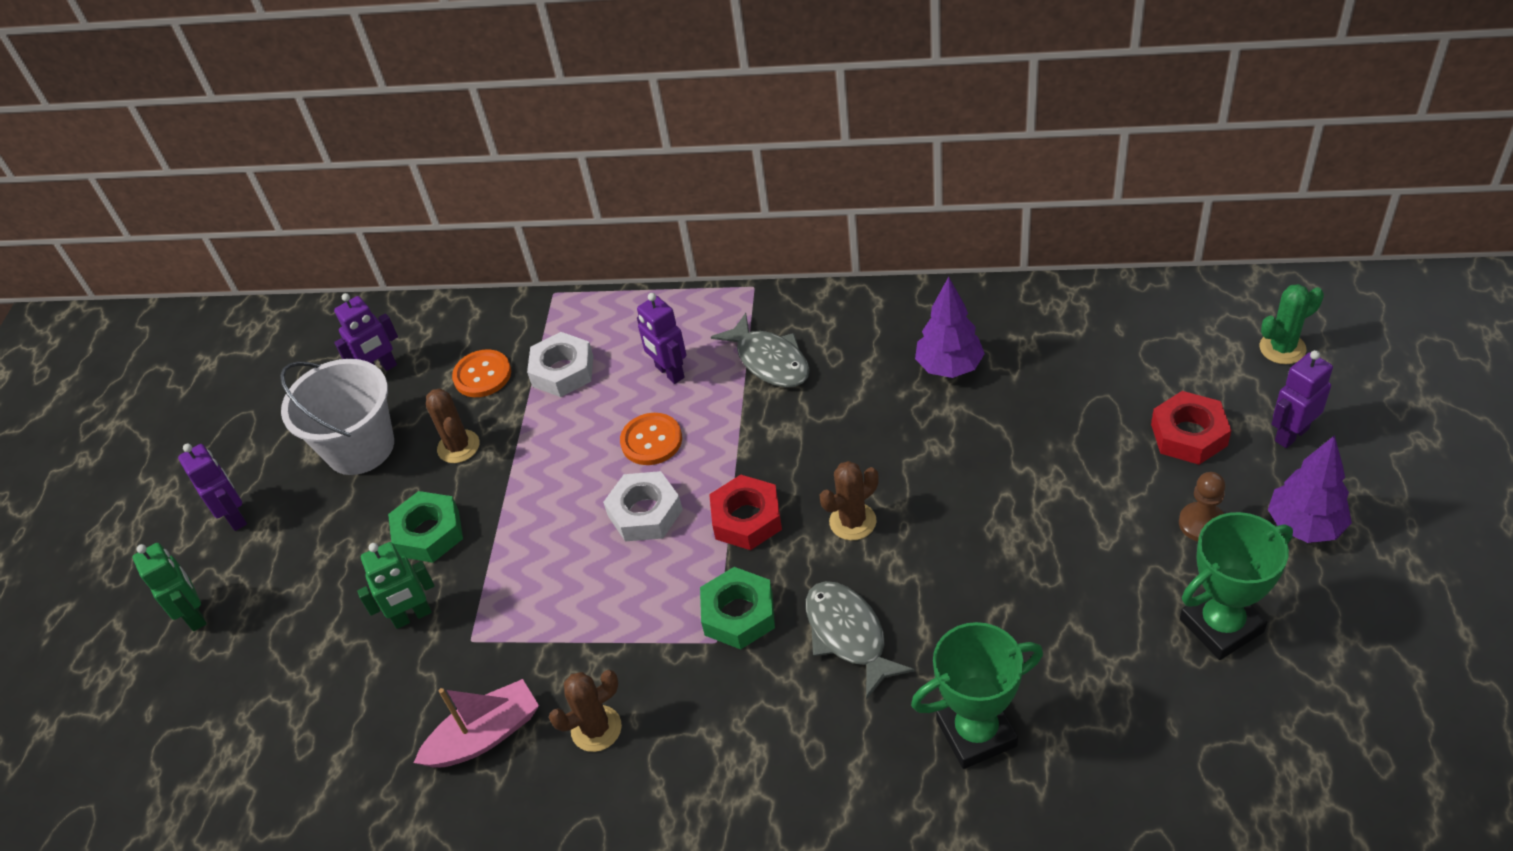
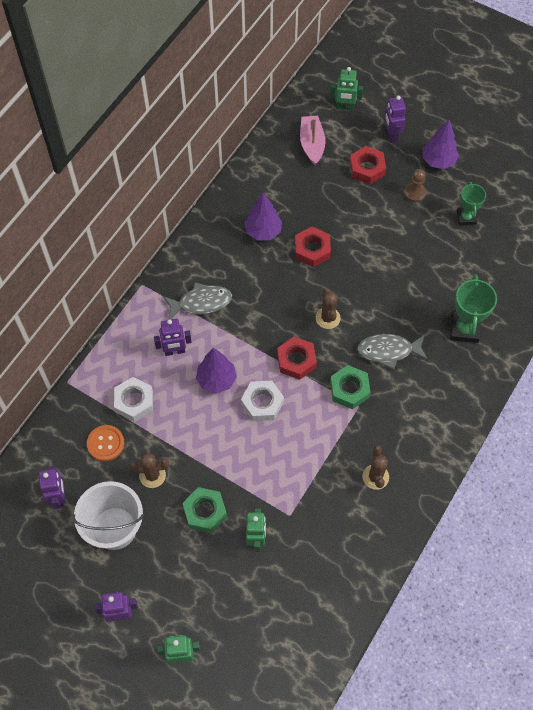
camera: 70 degrees left, 15 degrees up
pink boat [414,679,539,767] -> pink boat moved to [300,116,325,165]
orange button [620,413,682,465] -> purple tree [196,348,237,394]
green trophy [1180,512,1293,660] -> green trophy [457,181,486,225], size x0.66
green cactus [1260,284,1324,364] -> green robot [330,67,363,111]
none -> red nut [295,226,331,267]

